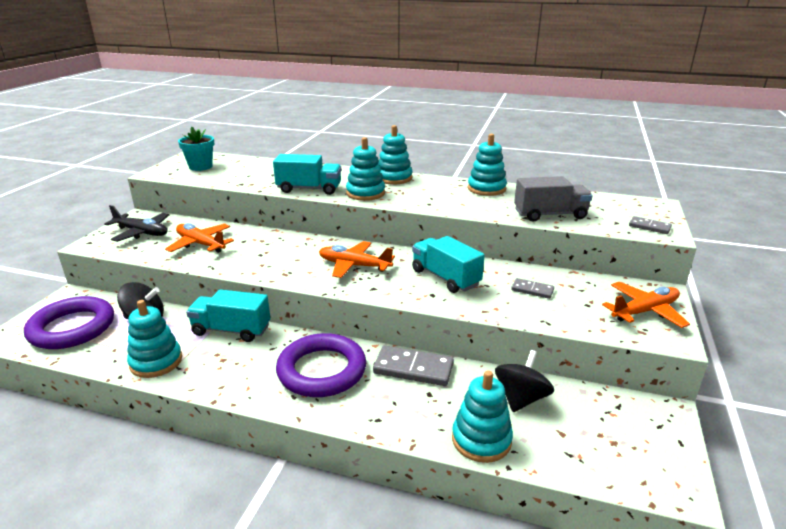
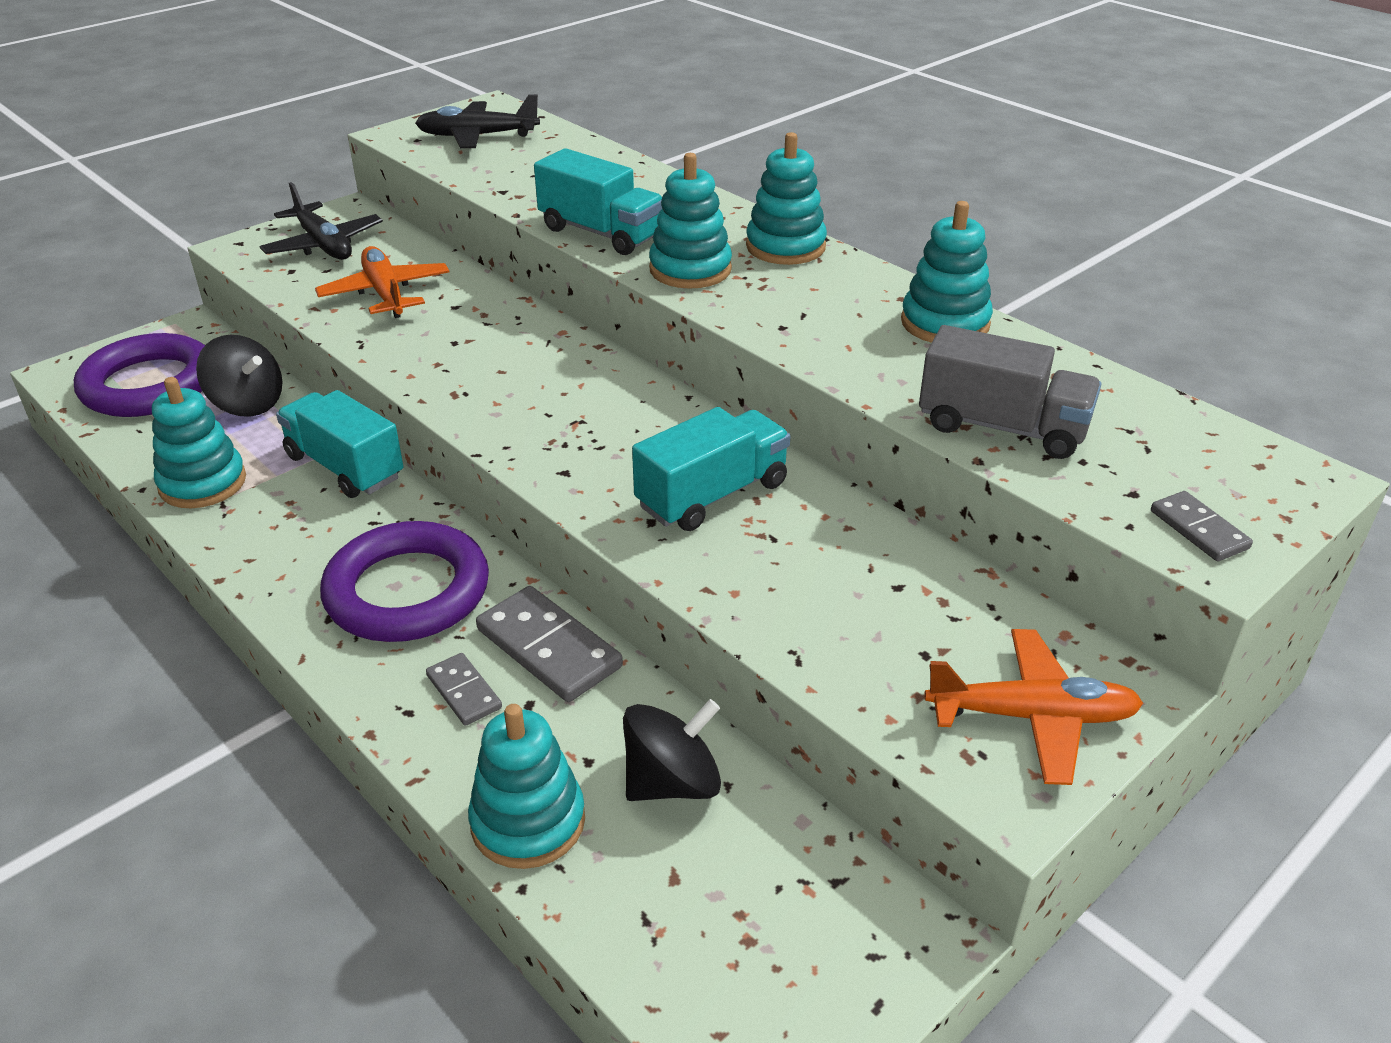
camera: 30 degrees right, 10 degrees up
turquoise flower pot [178,127,214,171] -> black plane [415,94,540,148]
orange plane [319,241,395,278] -> none
turquoise truck [412,236,485,293] -> turquoise truck turned 60 degrees clockwise [632,407,790,531]
grey domino [511,278,554,299] -> grey domino moved to [426,653,502,726]

